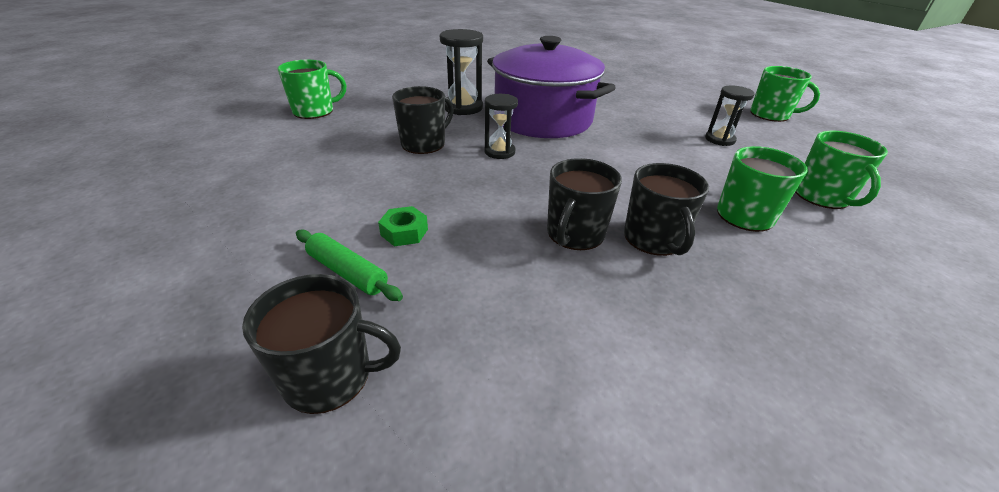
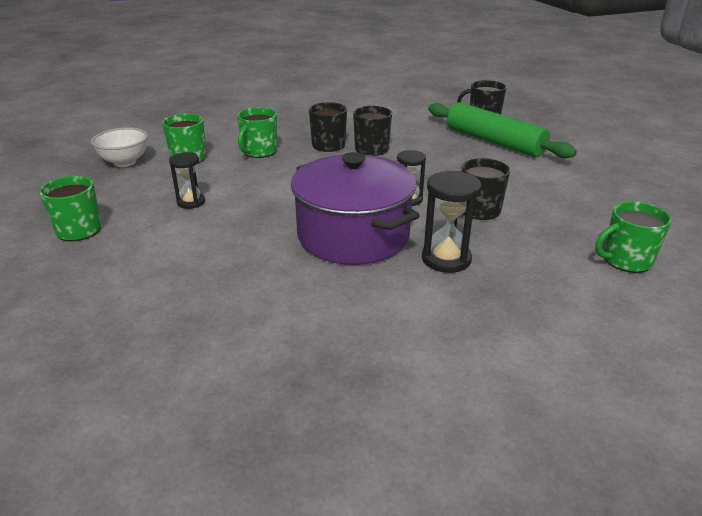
camera: 170 degrees left, 5 degrees down
green rolling pin [296,230,403,301] -> green rolling pin [428,102,577,158], size x2.17
green nut [378,206,428,246] -> none
none -> white bowl [91,127,148,167]

